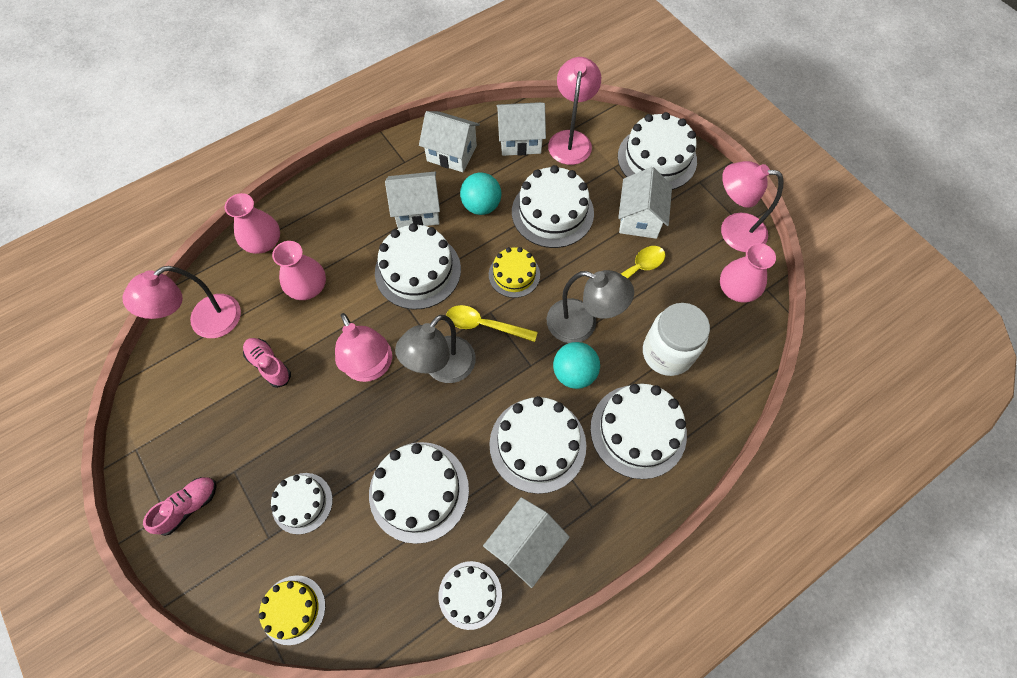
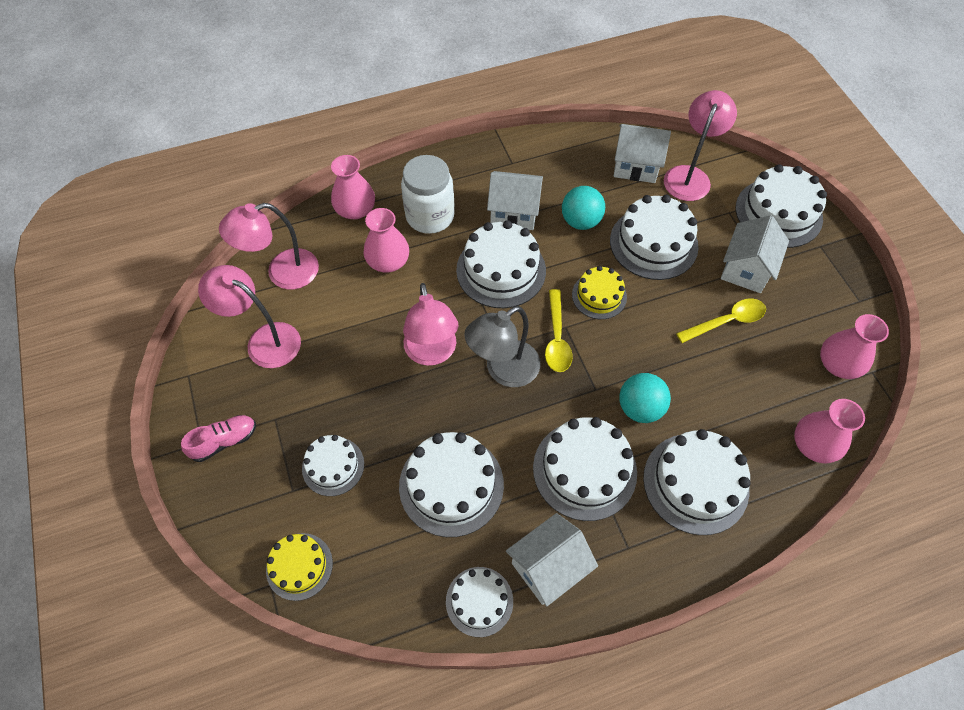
camera: 15 degrees right, 5 degrees down
pink shoe [243,338,291,388] -> none
white house [419,111,480,172] -> none
yellow spoon [446,305,538,342] -> yellow spoon turned 120 degrees counterclockwise [545,289,573,372]
grey lamp [547,270,634,343] -> none
white jar [643,303,710,376] -> white jar moved to [401,155,455,234]
pink lamp [721,161,784,252] -> pink lamp moved to [198,265,301,368]
none -> pink vase [794,399,865,464]

